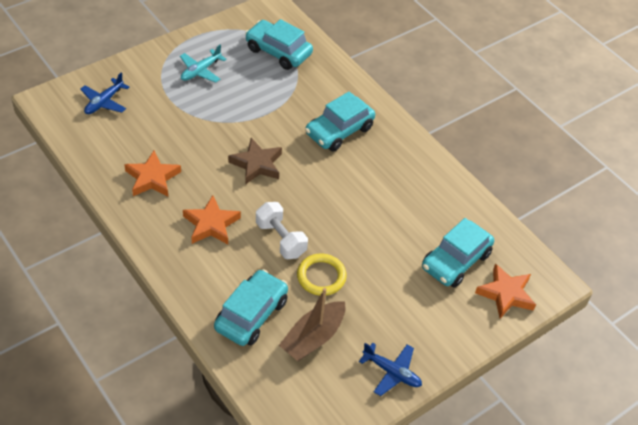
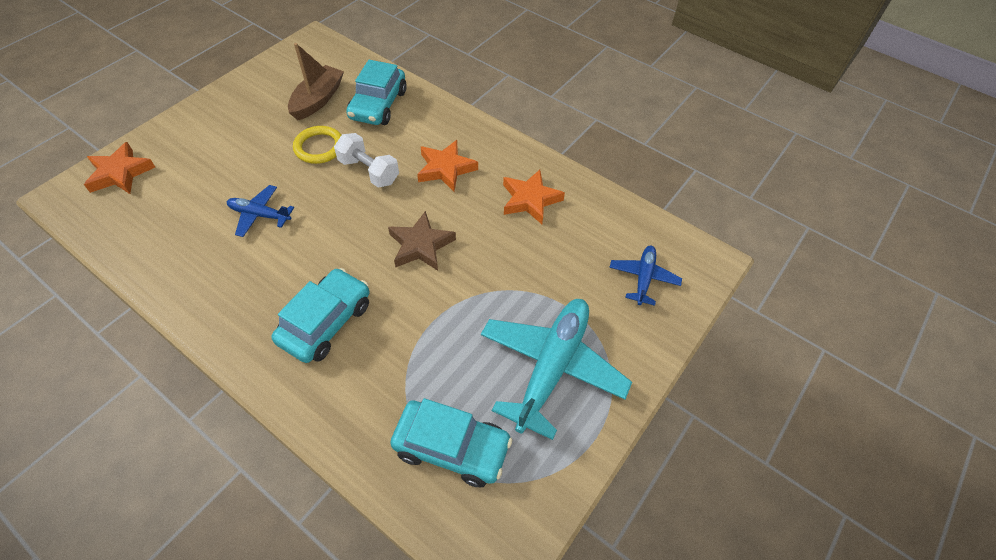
camera: 165 degrees right, 5 degrees up
turquoise plane [180,45,227,83] -> turquoise plane [481,299,632,440], size x1.94
blue plane [359,343,422,396] -> blue plane moved to [227,185,294,237]
turquoise car [422,218,494,288] -> none

